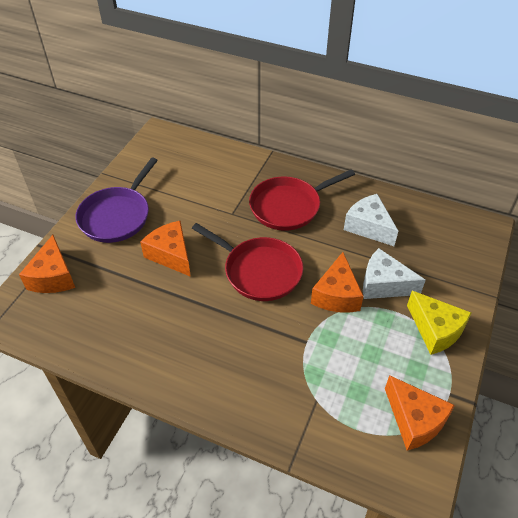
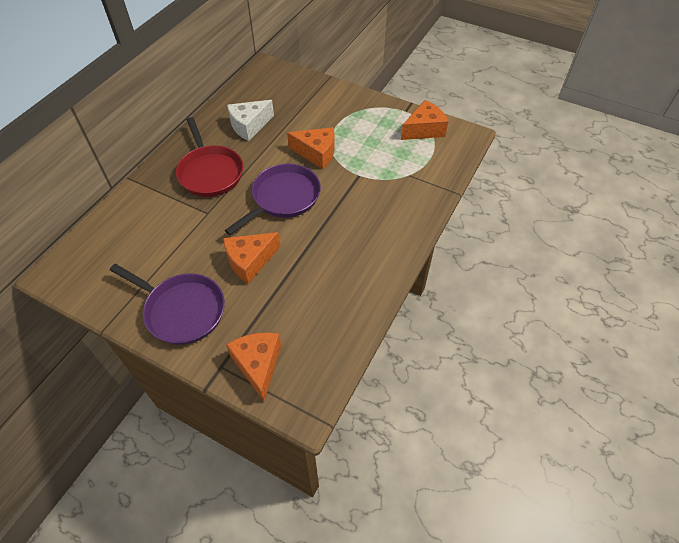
camera: 85 degrees left, 5 degrees up
orange cheese [19,235,75,293] -> orange cheese turned 105 degrees counterclockwise [226,332,281,401]
red pan [192,223,303,301] -> purple pan [225,163,321,235]
white cheese [363,248,426,299] -> none
yellow cheese [407,291,471,355] -> none

